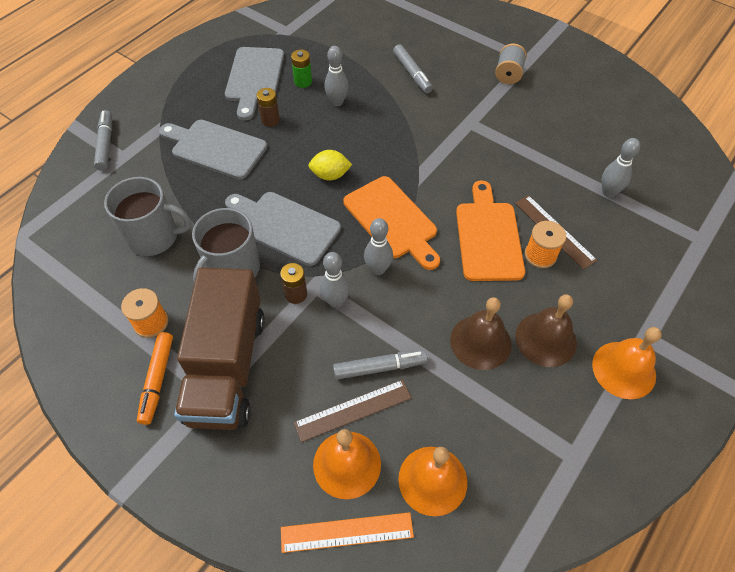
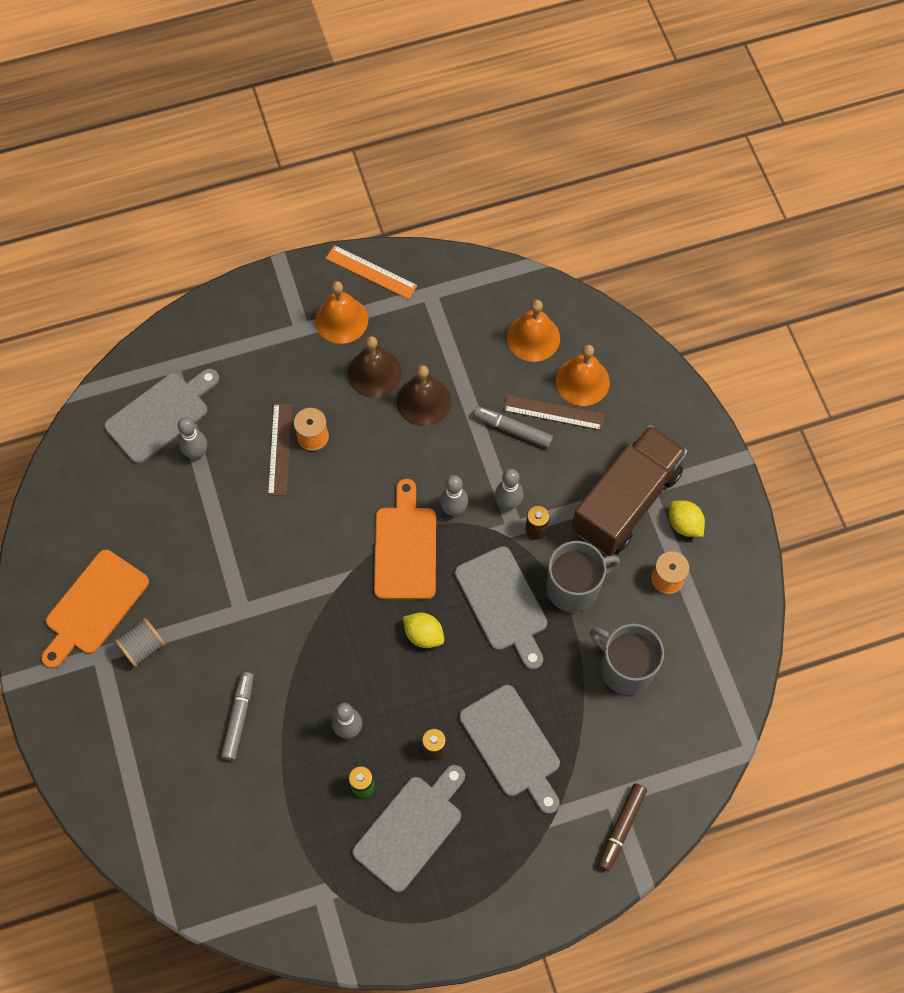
camera: 145 degrees left, 10 degrees up
grey marker [94,110,112,171] -> brown marker [598,783,647,871]
orange marker [137,332,173,425] -> yellow lemon [669,500,705,537]
orange ruler [281,512,414,553] -> orange ruler moved to [326,245,417,299]
orange cutting board [456,180,525,281] -> orange cutting board moved to [41,550,149,668]
none -> grey cutting board [104,369,219,464]

